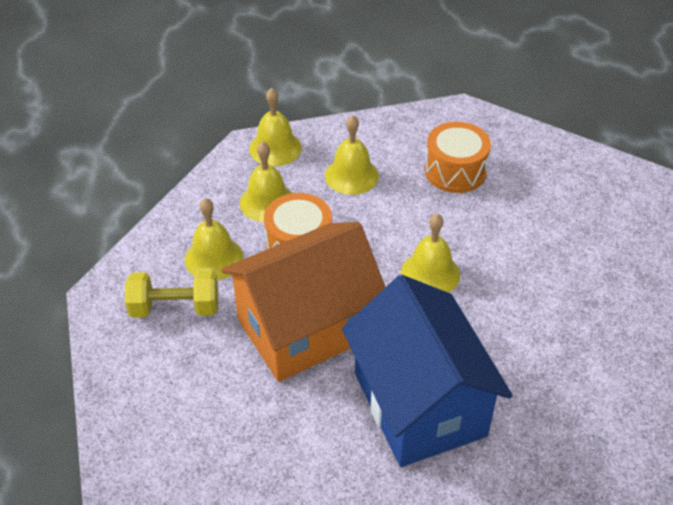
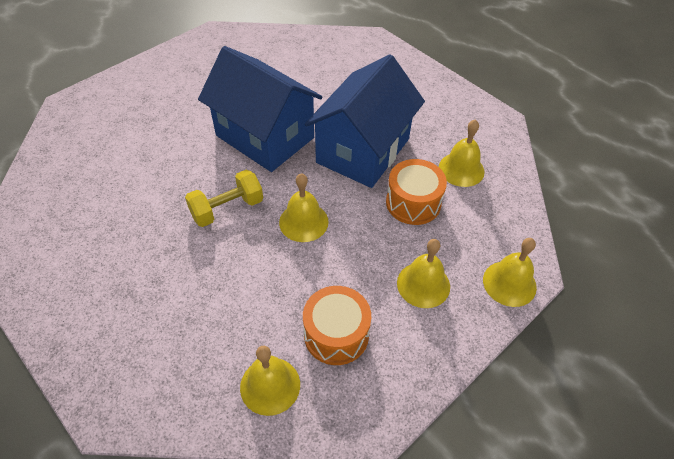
camera: 150 degrees right, 5 degrees up
yellow dumbbell [125,271,218,318] -> yellow dumbbell moved to [185,170,263,227]
orange house [221,222,385,382] -> blue house [305,54,425,188]
yellow bell [240,142,292,222] -> yellow bell moved to [240,346,300,416]

